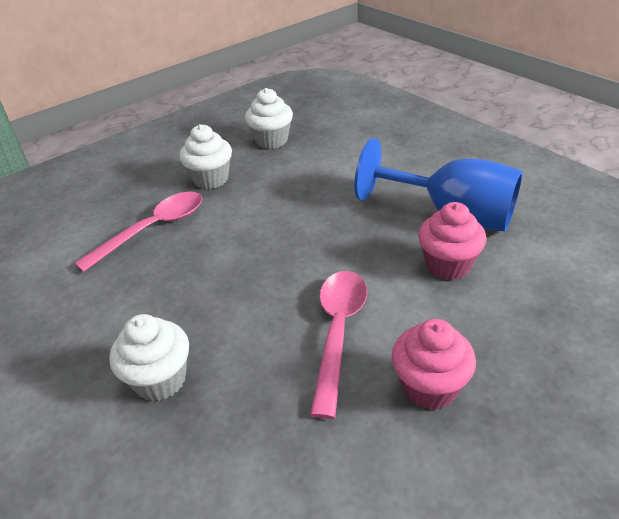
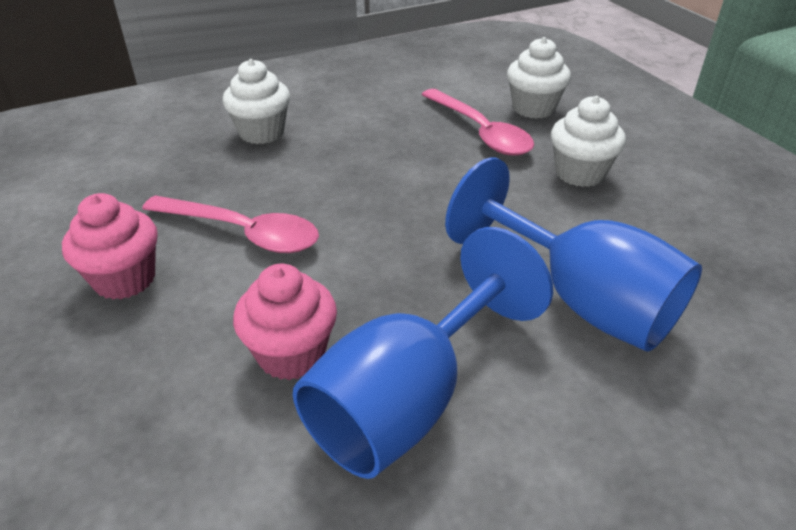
camera: 100 degrees right, 0 degrees up
white cupcake [245,88,293,149] -> white cupcake moved to [507,37,571,119]
none -> blue goblet [445,157,702,351]

